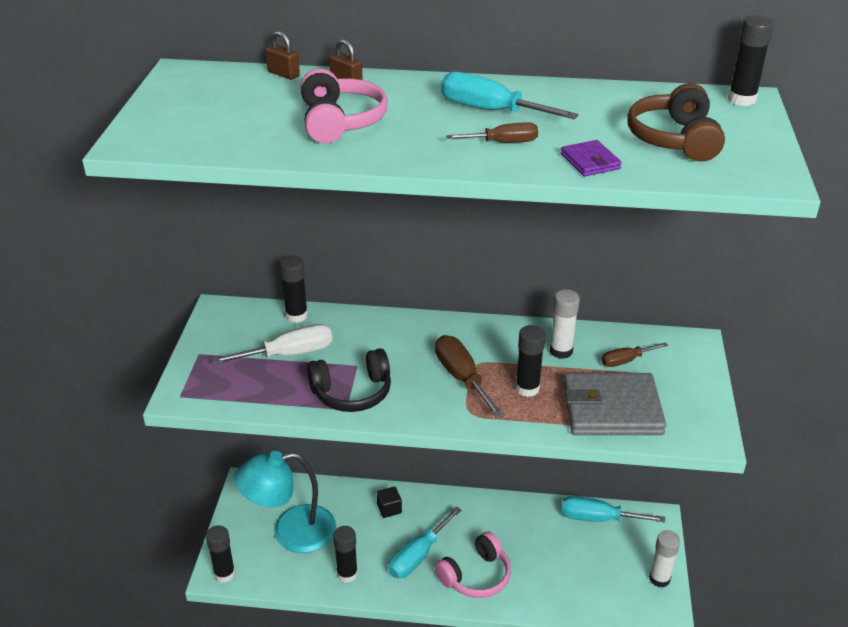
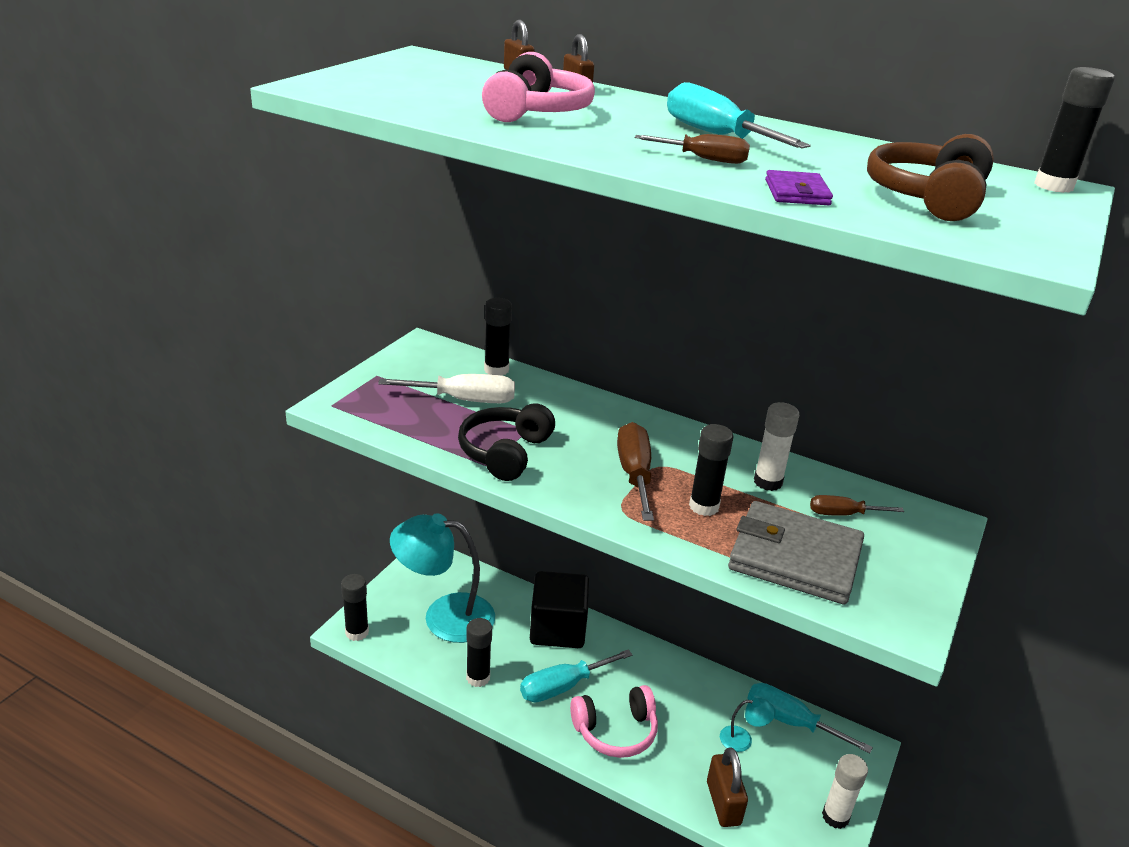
camera: 20 degrees right, 5 degrees down
black headphones [307,349,391,412] -> black headphones turned 105 degrees clockwise [458,403,555,481]
black cube [377,487,402,518] -> black cube [530,571,589,648], size x2.28
none -> brown padlock [707,747,748,827]
none -> turquoise lamp [720,698,775,752]

